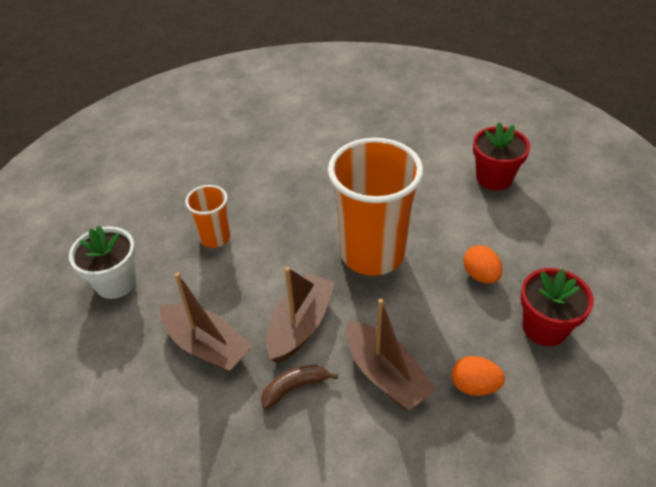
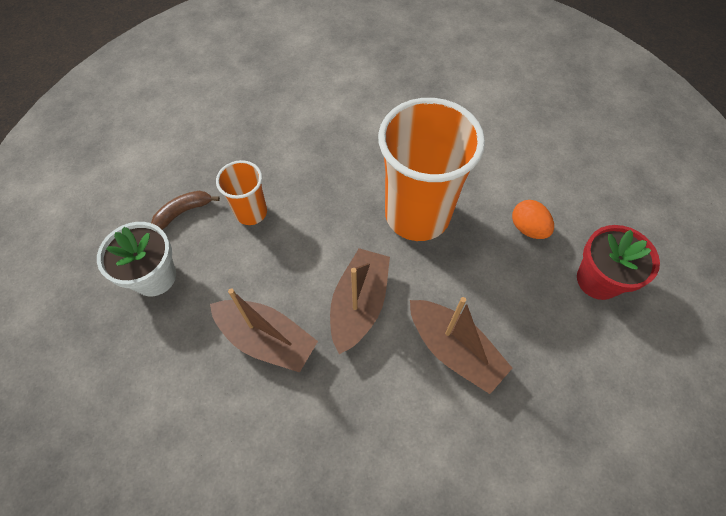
camera: 10 degrees left, 15 degrees up
brown banana [261,365,338,409] -> brown banana moved to [151,191,220,230]
orange egg [452,356,505,396] -> none
red flower pot [473,122,530,190] -> none

